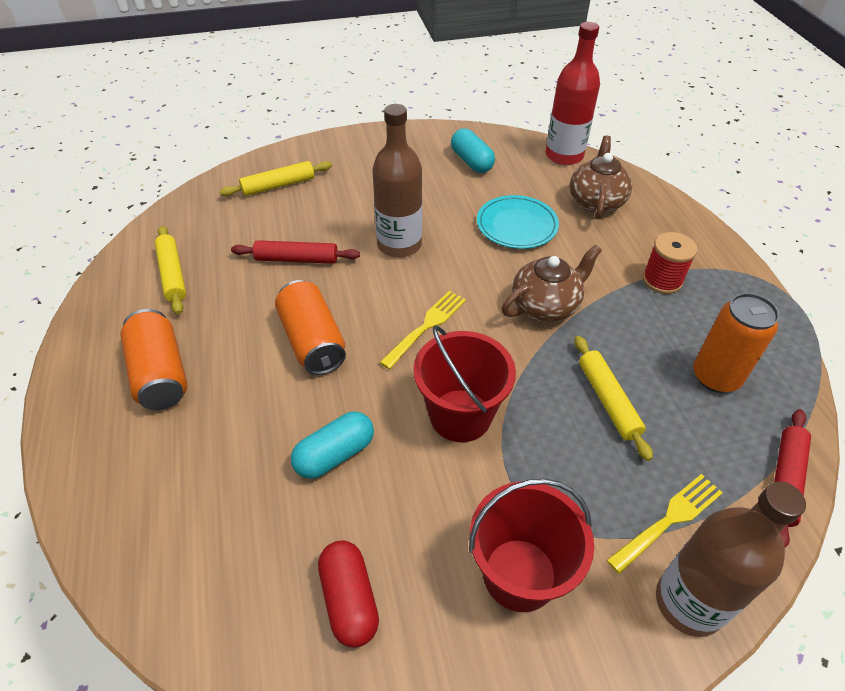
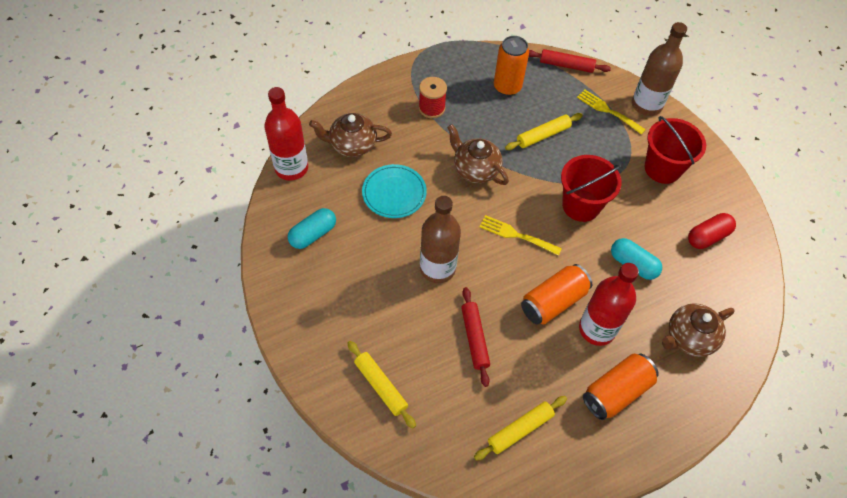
camera: 105 degrees left, 10 degrees up
none -> red bottle [579,263,639,346]
none -> brown teapot [662,303,735,357]

